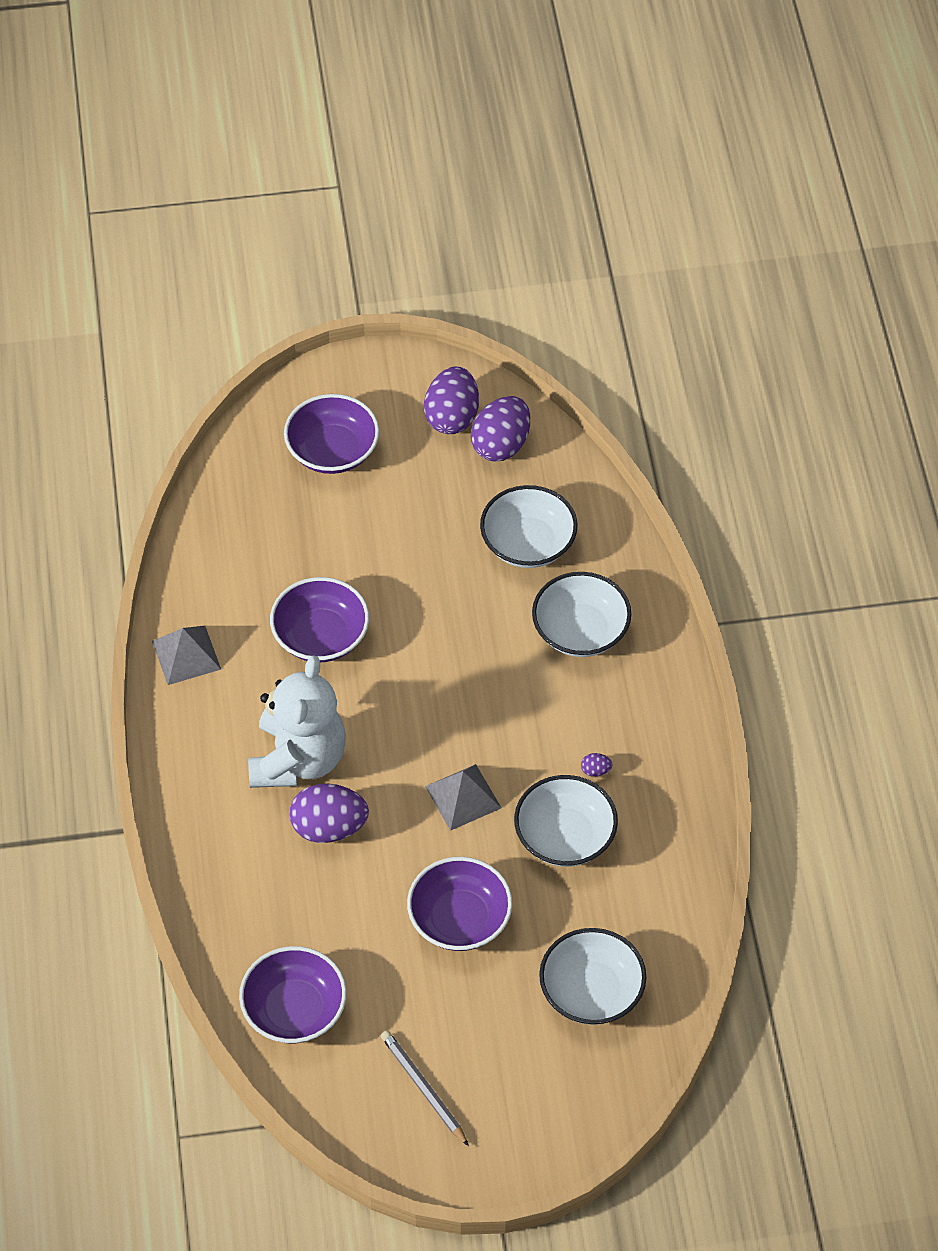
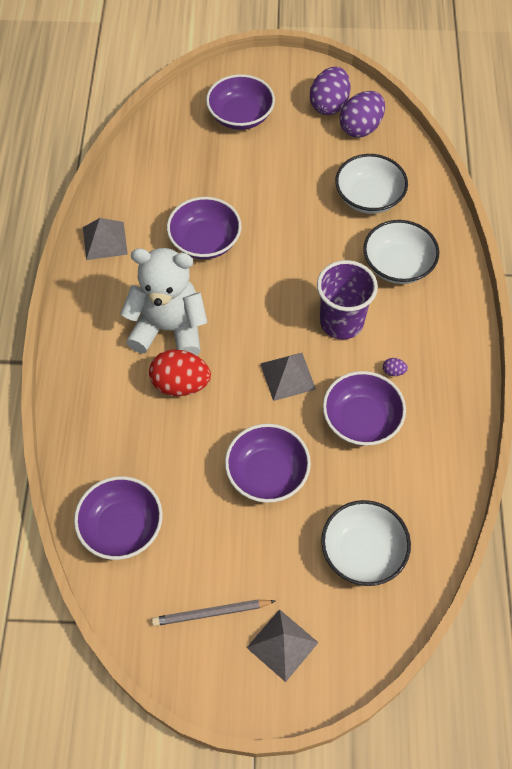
camera: 10 degrees right, 5 degrees up
white teddy bear [248,655,346,788] -> white teddy bear turned 105 degrees counterclockwise [120,248,208,356]
purple egg [290,784,369,843] -> red egg [149,350,211,396]
grey pencil [381,1030,469,1146] -> grey pencil turned 75 degrees counterclockwise [152,599,275,626]
white bowl [514,775,618,867] -> purple bowl [323,371,406,446]
none -> grey pyramid [247,609,319,682]
none -> purple cup [317,260,378,339]

